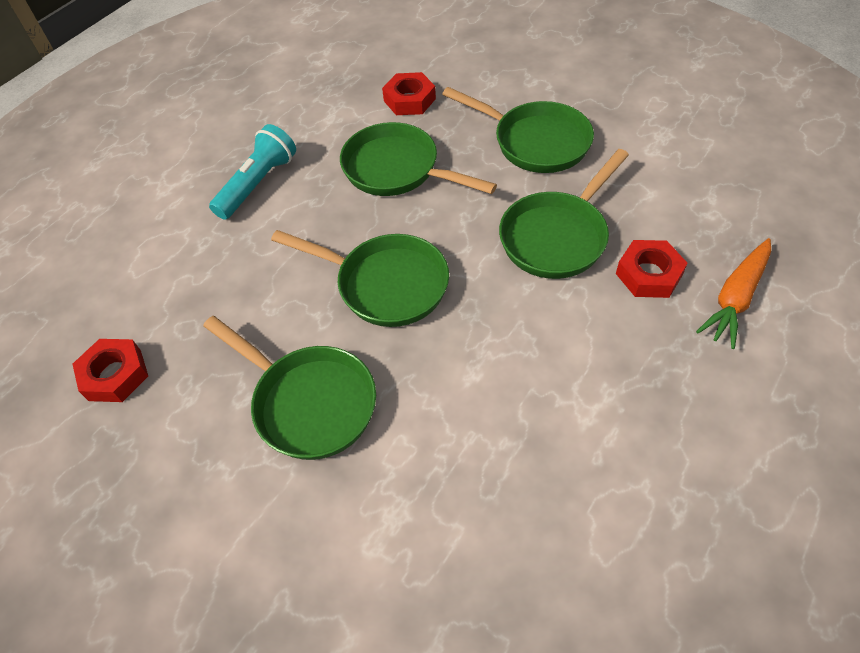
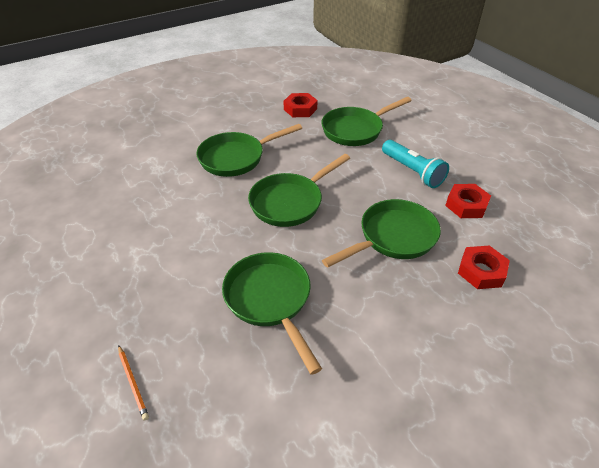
camera: 110 degrees right, 10 degrees down
green pan [442,87,594,173] -> green pan moved to [322,97,412,146]
red nut [616,240,688,298] -> red nut moved to [445,184,491,218]
orange carrot [696,238,771,349] -> orange pencil [118,345,149,420]

